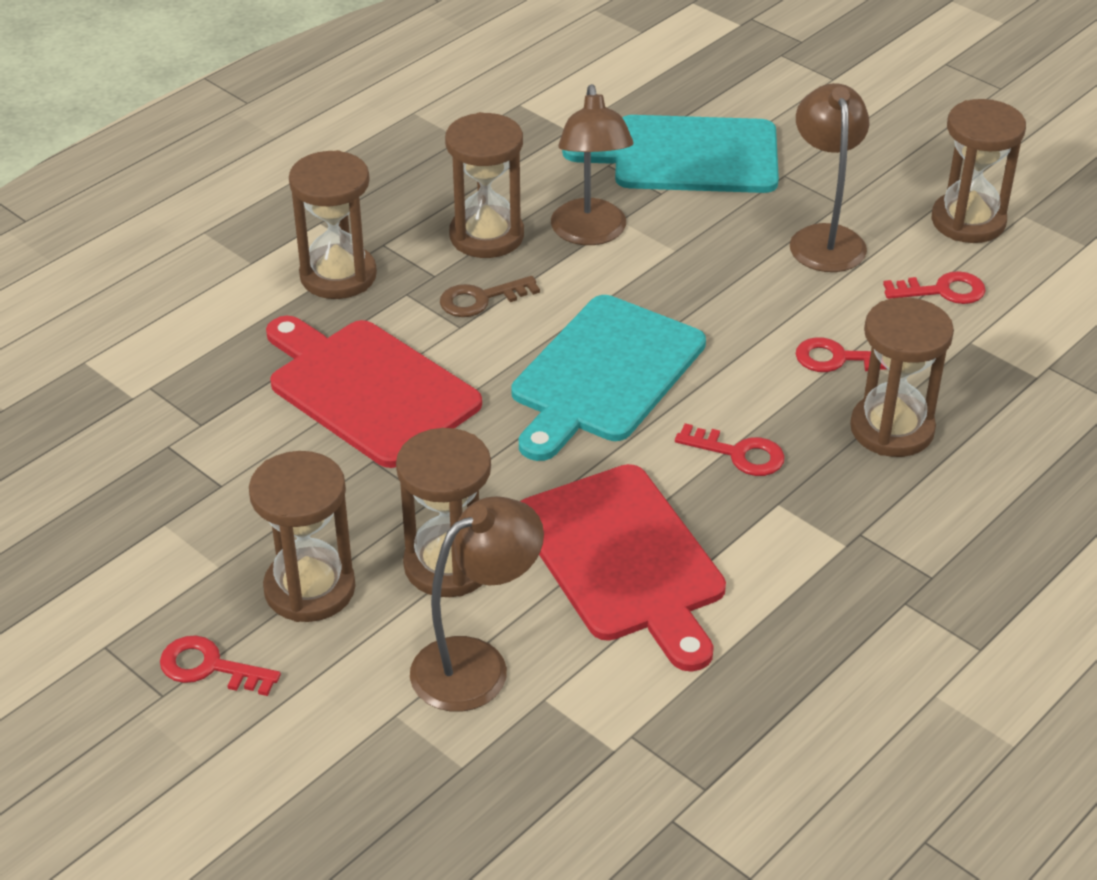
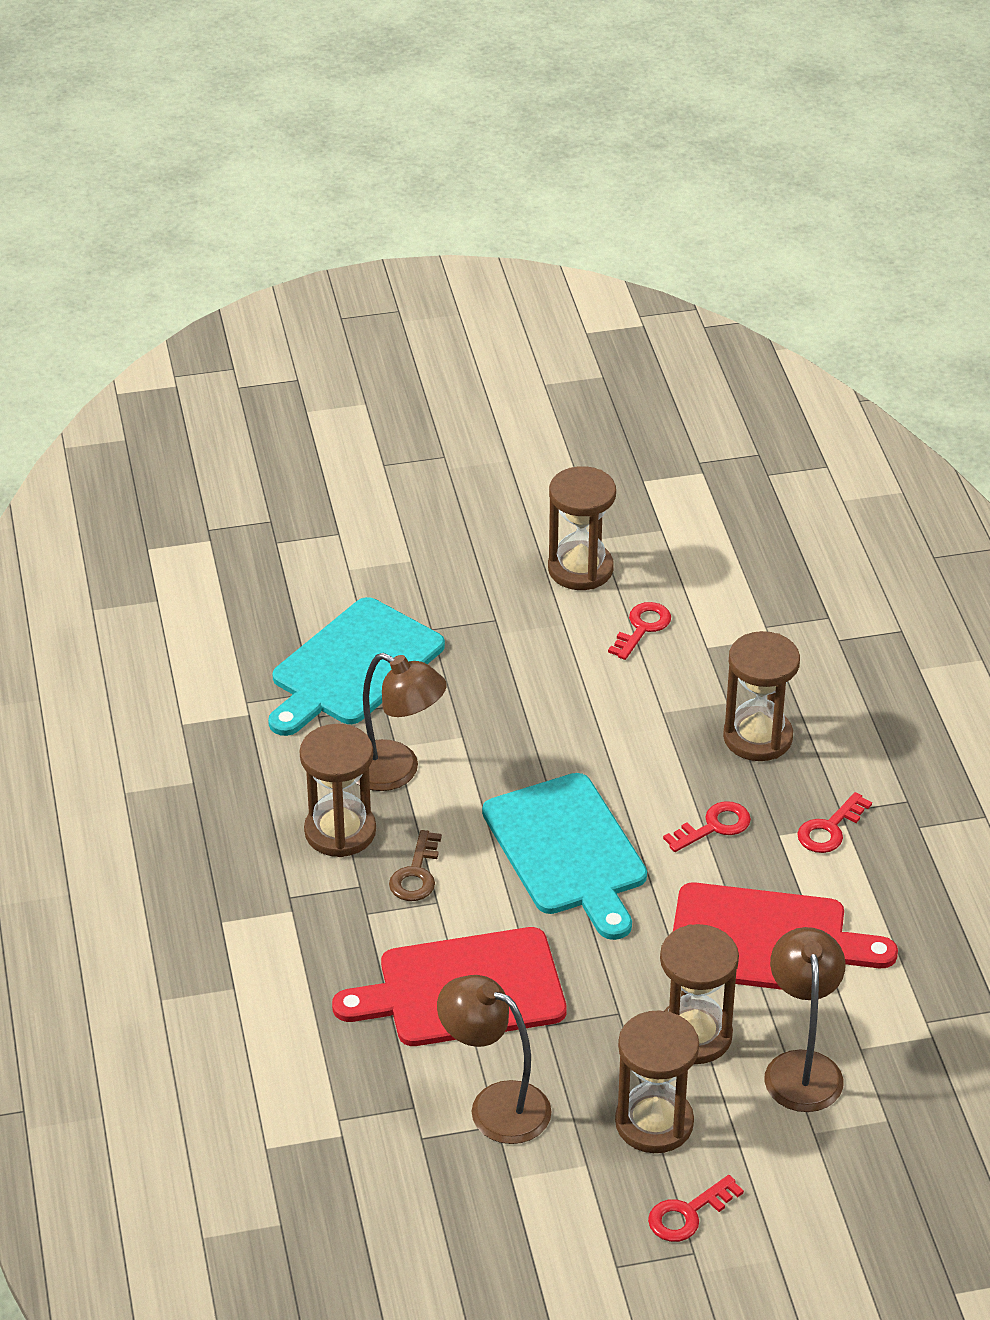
camera: 55 degrees left, 0 degrees up
brown hourglass [289,150,377,299] -> none
brown lamp [790,83,869,272] -> brown lamp moved to [437,975,552,1144]
red key [796,337,887,372] -> red key moved to [797,792,872,853]

